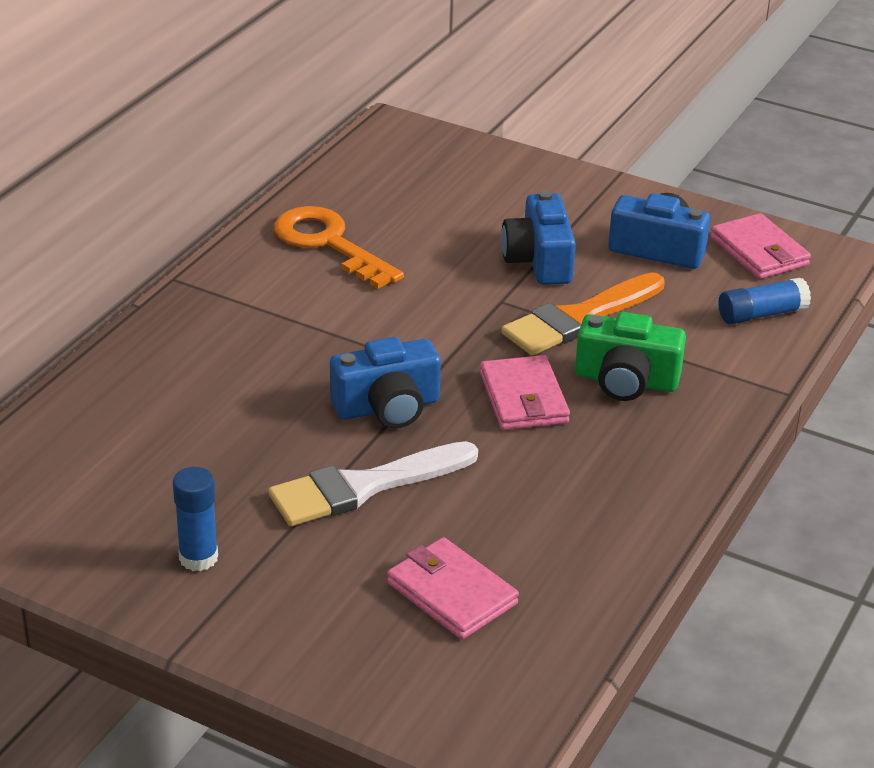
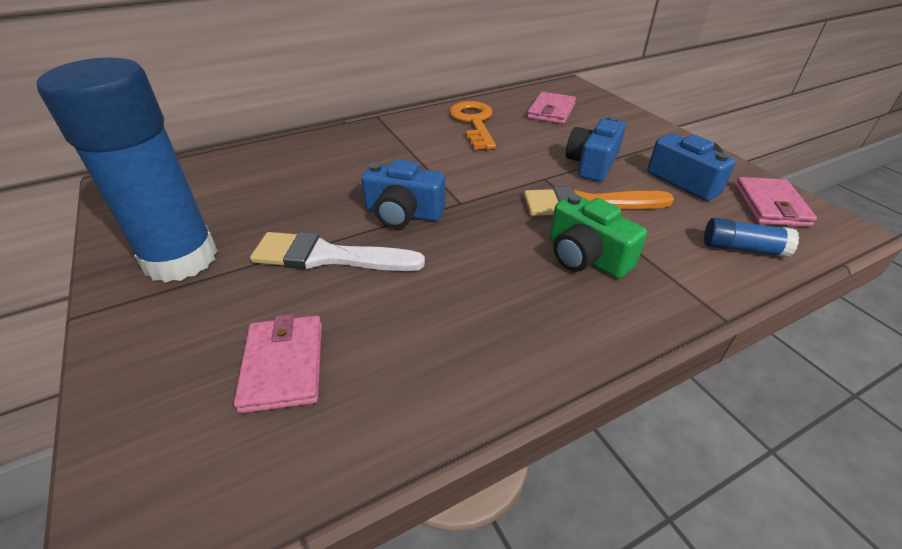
camera: 35 degrees right, 5 degrees up
blue glue stick [173,467,218,571] -> blue glue stick [37,58,218,283], size x2.39
pink wallet [480,355,570,430] -> pink wallet moved to [527,92,576,124]

